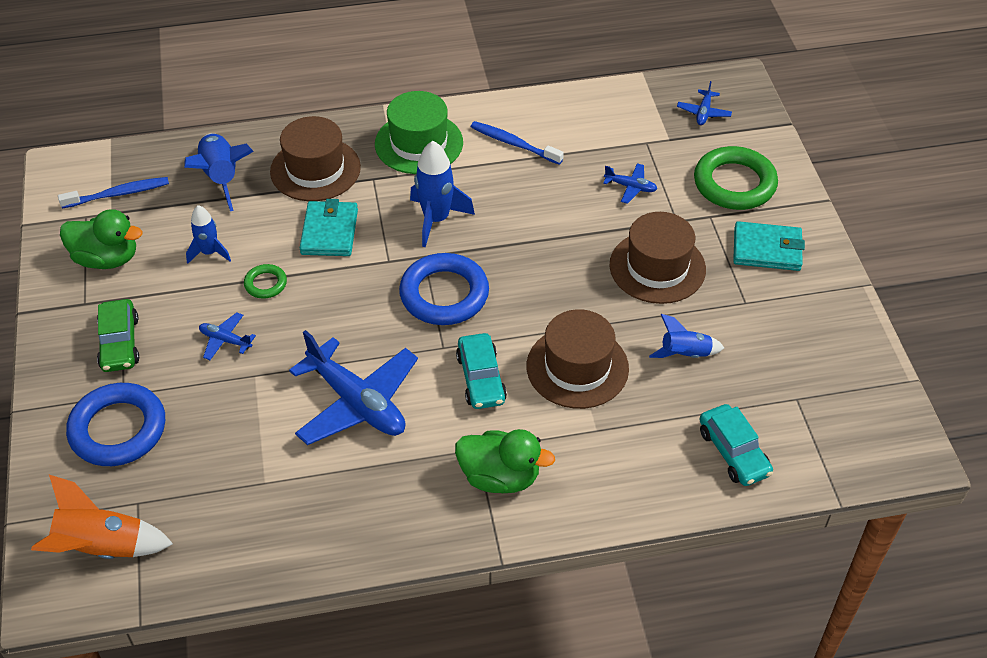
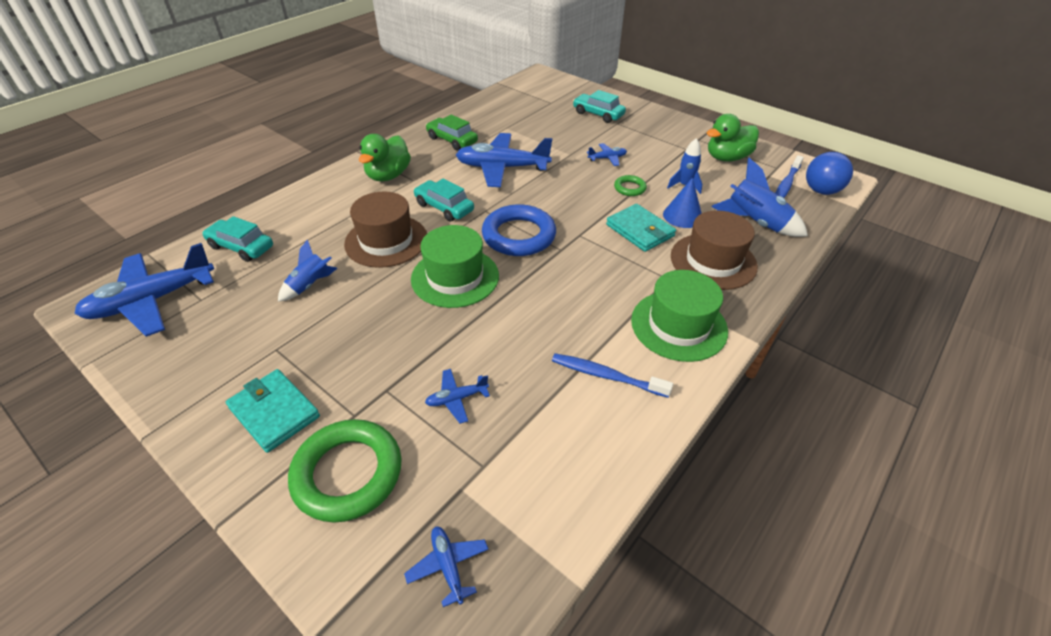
camera: 140 degrees right, 5 degrees down
orange rocket [31,475,173,559] -> none
blue ring [66,383,165,466] -> turquoise car [573,90,626,123]
green car [97,299,139,372] -> green car moved to [426,115,478,151]
blue rocket [410,141,475,247] -> none
green duck [455,429,555,493] -> green duck turned 45 degrees counterclockwise [359,134,411,181]
blue toothbrush [471,121,564,165] -> blue toothbrush turned 150 degrees counterclockwise [552,353,673,398]
brown hat [610,212,706,304] -> none
turquoise wallet [733,221,805,271] -> turquoise wallet turned 75 degrees clockwise [226,369,320,453]
none -> blue plane [74,243,214,337]
none -> green hat [411,225,499,308]
none -> blue cone [663,178,702,228]
none -> blue ball [806,152,853,195]

